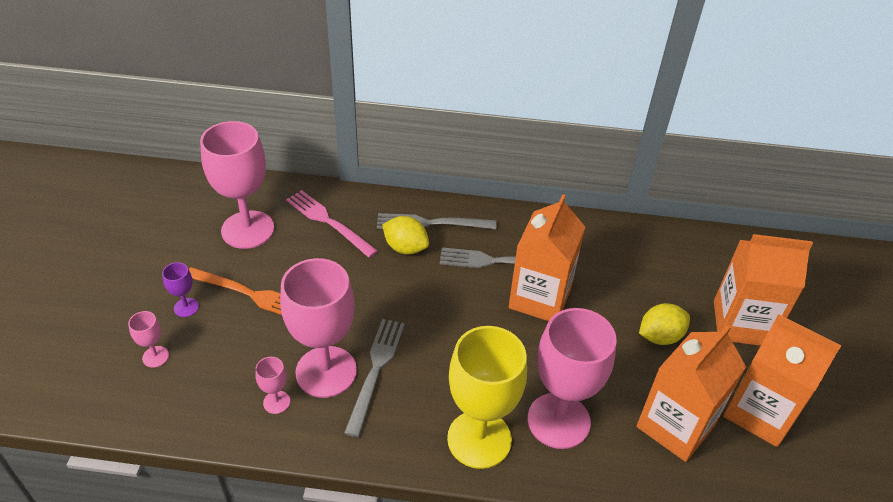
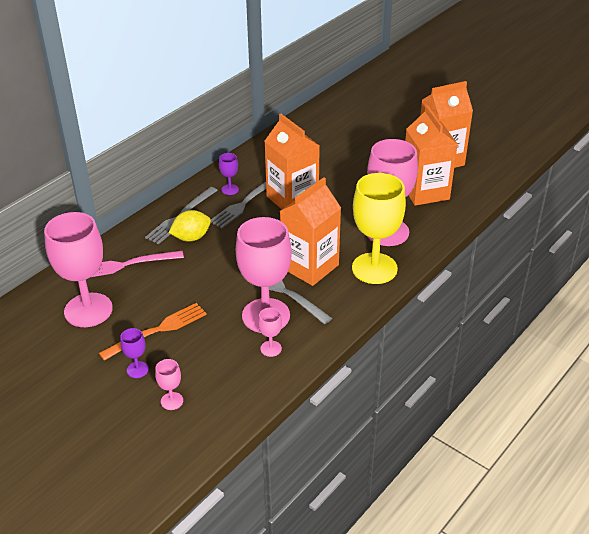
camera: 55 degrees left, 5 degrees down
yellow lemon [639,303,690,345] -> none
orange carton [714,234,813,346] -> orange carton moved to [280,177,341,286]
none -> purple goblet [219,153,239,195]

